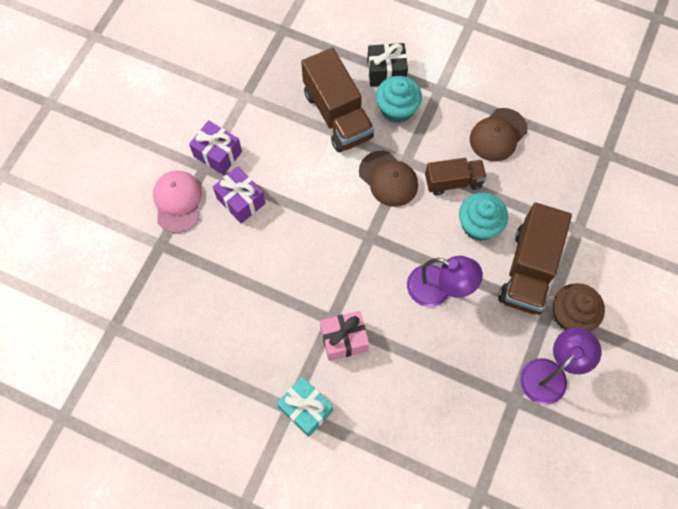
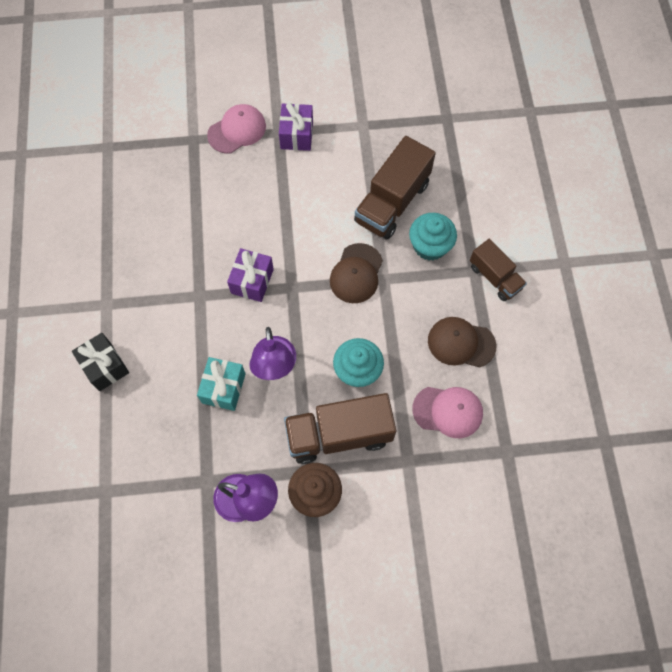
camera: 60 degrees right, 0 degrees up
purple gift [213,166,266,224] -> purple gift moved to [227,248,274,302]
turquoise gift [277,377,333,437] -> turquoise gift moved to [197,357,246,411]
pink gift [320,311,369,361] -> none
black gift [367,43,408,87] -> black gift moved to [72,333,129,391]
brown truck [425,158,487,195] -> brown truck moved to [470,239,527,301]
none -> pink cap [412,387,483,438]

